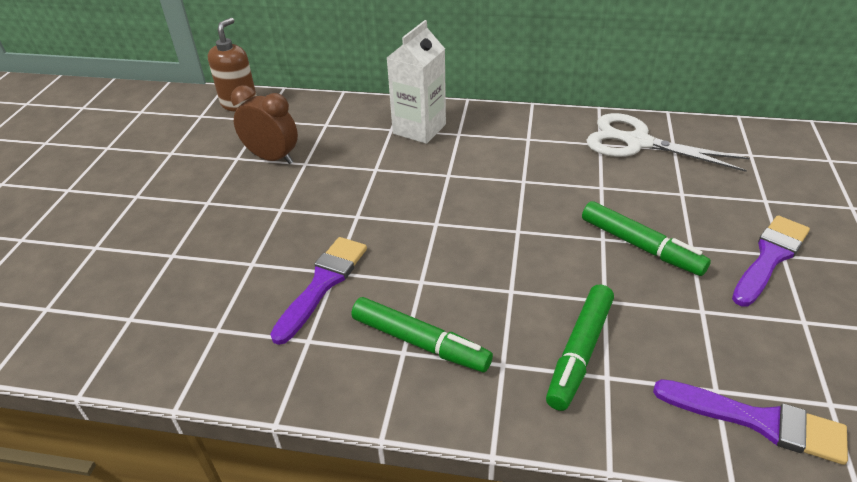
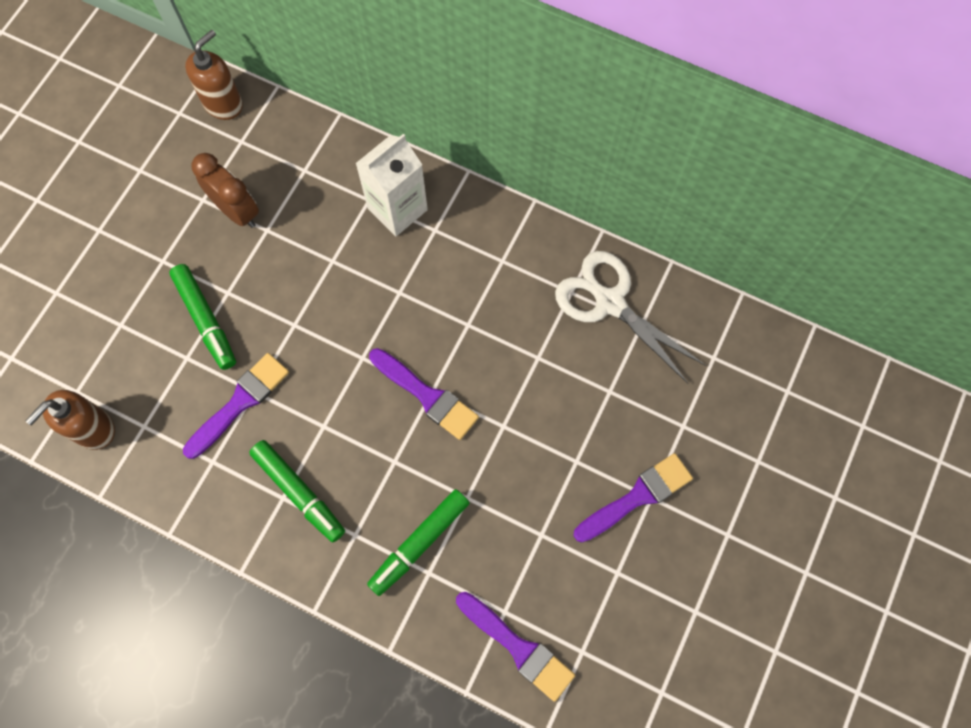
camera: 15 degrees right, 30 degrees up
green marker [582,201,711,276] -> green marker moved to [169,264,236,370]
none -> brown soap dispenser [26,390,115,450]
none -> purple brush [369,348,479,440]

